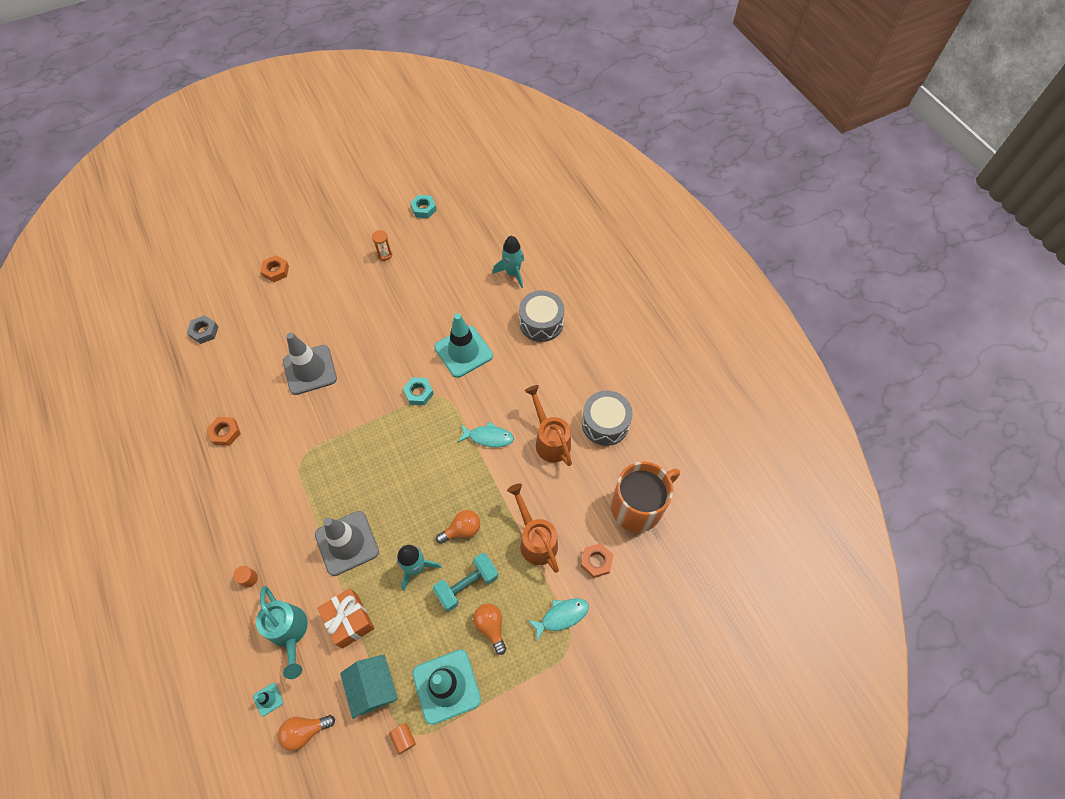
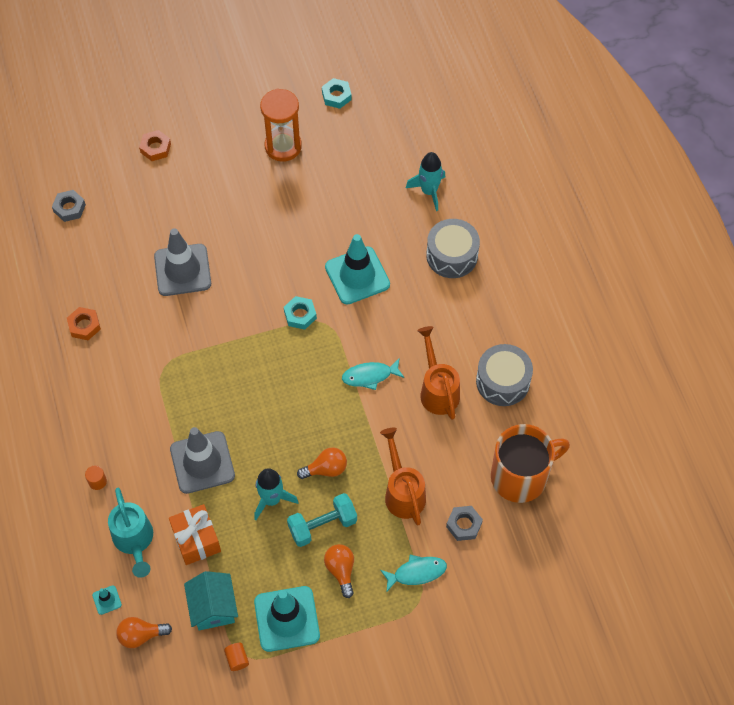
camera: 10 degrees right, 0 degrees up
orange hourglass [372,230,392,261] -> orange hourglass [260,88,302,162], size x2.10
turquoise fish [458,421,514,447] -> turquoise fish turned 150 degrees clockwise [342,358,405,390]
orange nut [581,543,613,578] -> grey nut [446,506,483,541]

